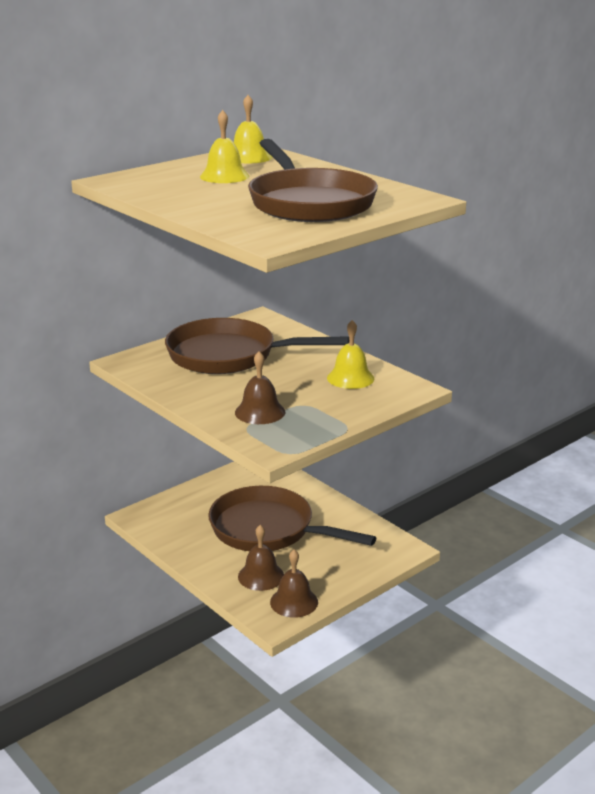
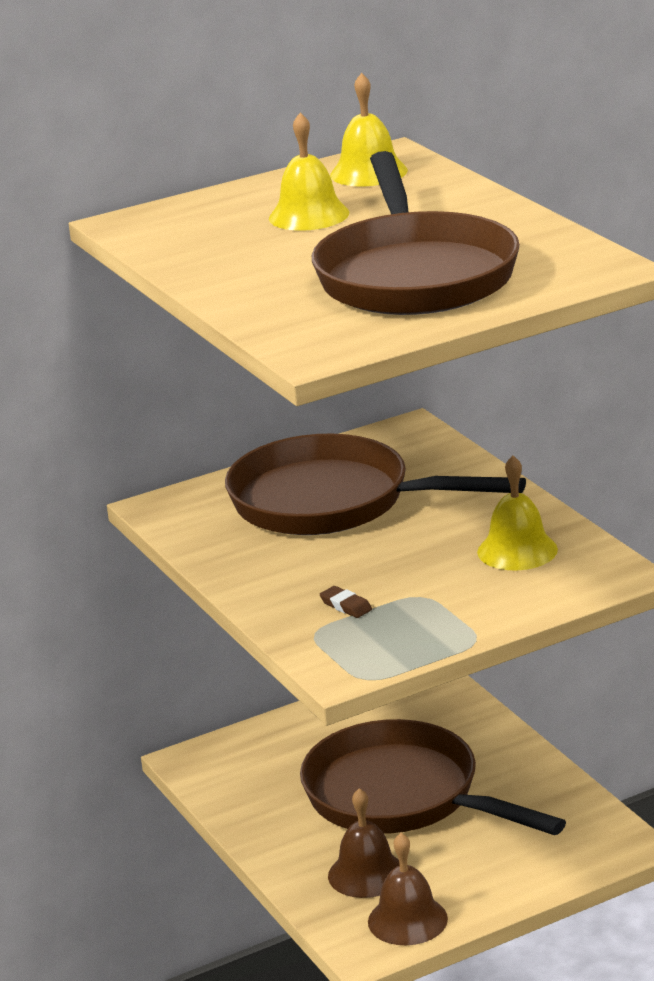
camera: 15 degrees right, 0 degrees up
brown bell [235,351,285,424] -> brown eraser [320,586,372,618]

